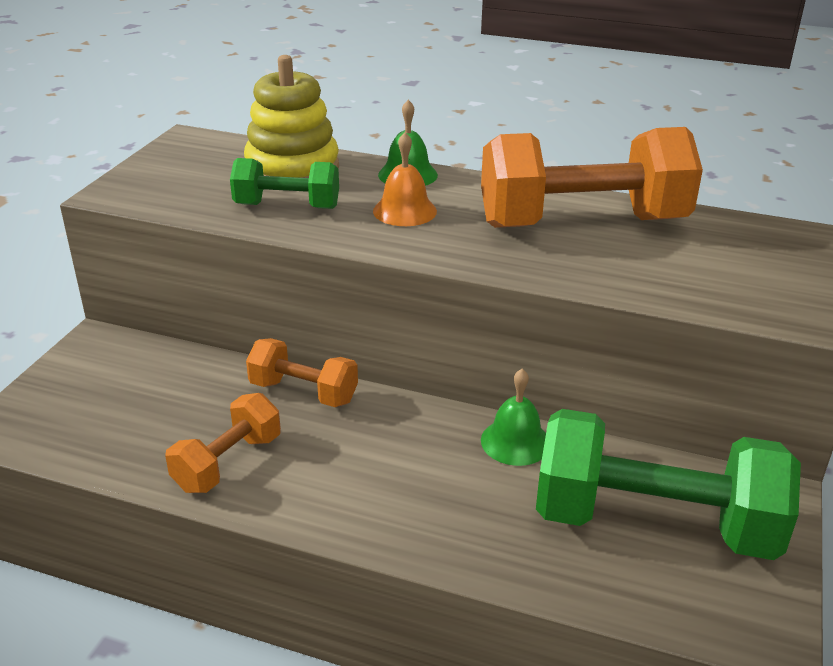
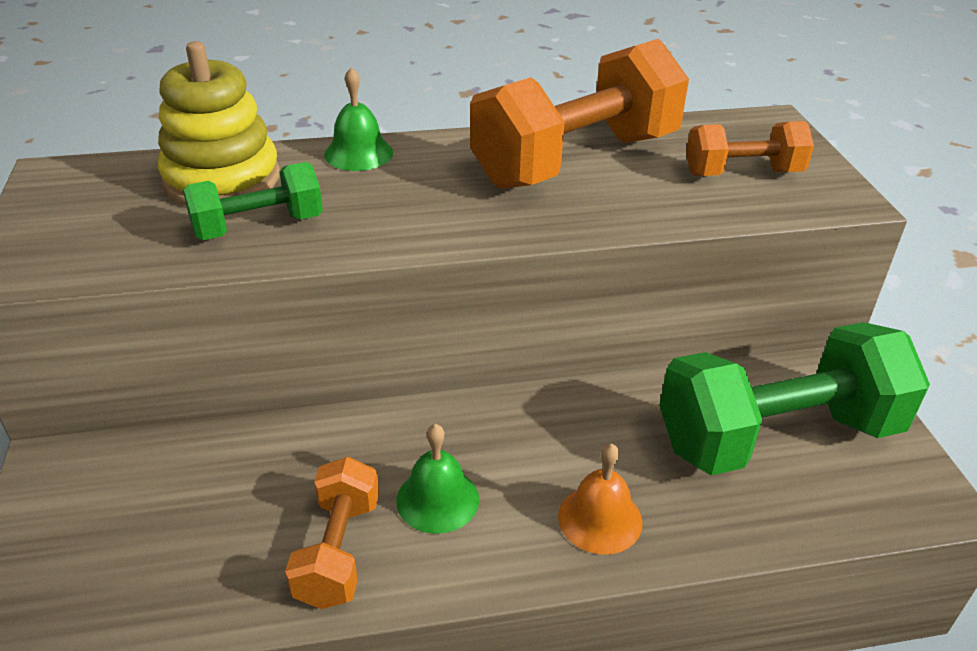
camera: 30 degrees left, 5 degrees up
orange dumbbell [246,338,358,407] -> orange dumbbell moved to [686,121,814,176]
orange bell [373,132,437,226] -> orange bell moved to [558,443,643,555]
green bell [481,369,546,466] -> green bell moved to [396,424,479,534]

